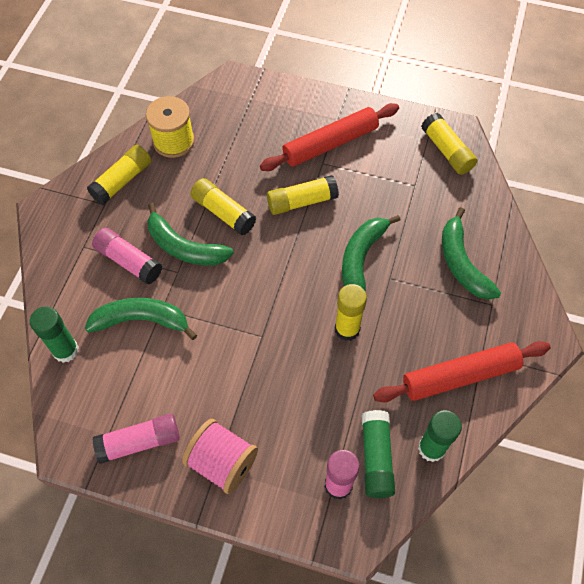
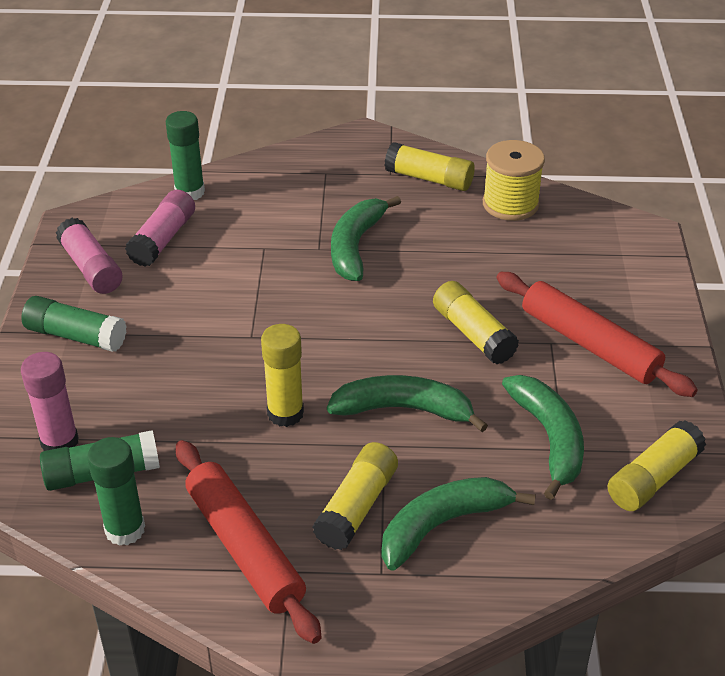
camera: 75 degrees right, 20 degrees down
green banana [85,298,197,340] -> green banana moved to [502,375,584,500]
pink glue stick [92,228,162,284] -> pink glue stick moved to [125,190,195,267]
pink spool [182,419,258,494] -> green glue stick [22,296,127,352]
yellow glue stick [190,178,256,235] -> yellow glue stick moved to [312,442,398,550]

